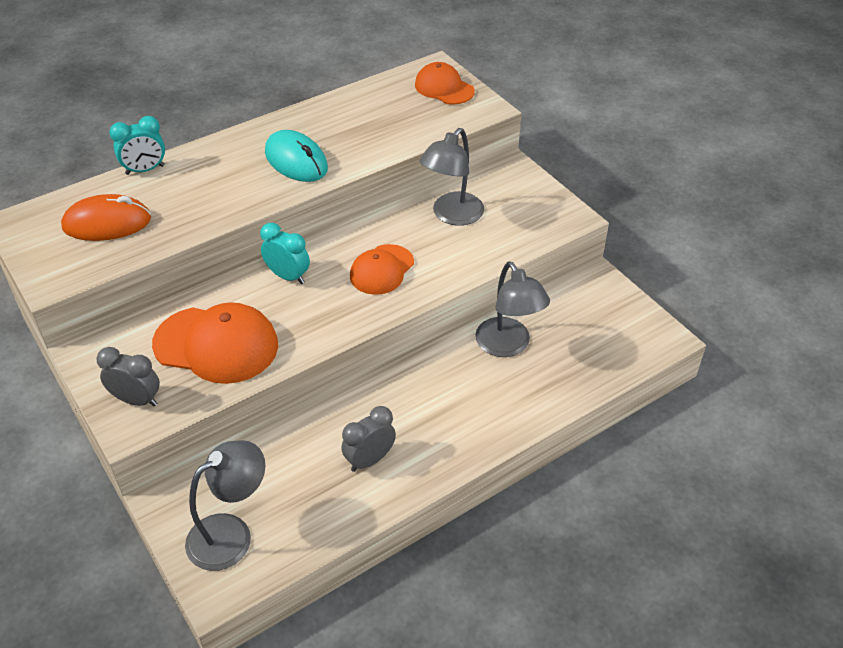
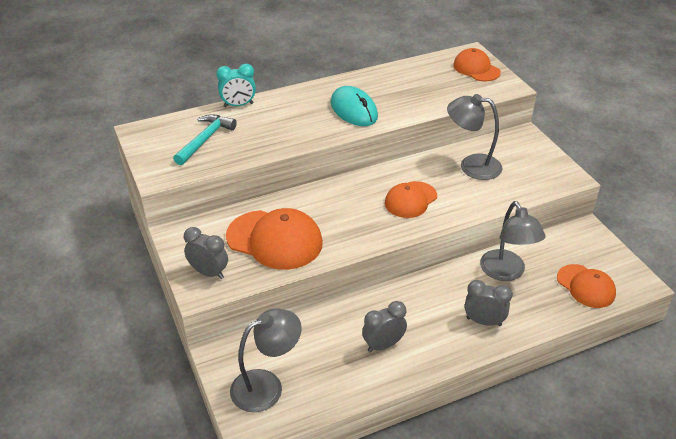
camera: 10 degrees right, 5 degrees down
orange mouse [61,194,151,241] -> turquoise hammer [173,114,237,165]
turquoise clock [260,223,310,284] -> none
grey lamp [419,128,484,226] -> grey lamp turned 60 degrees clockwise [447,94,502,180]
none -> grey clock [465,280,512,326]
none -> orange cap [557,264,616,308]

